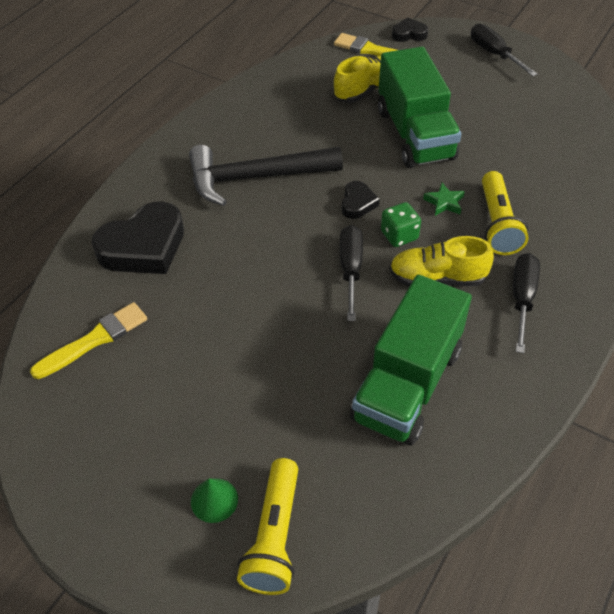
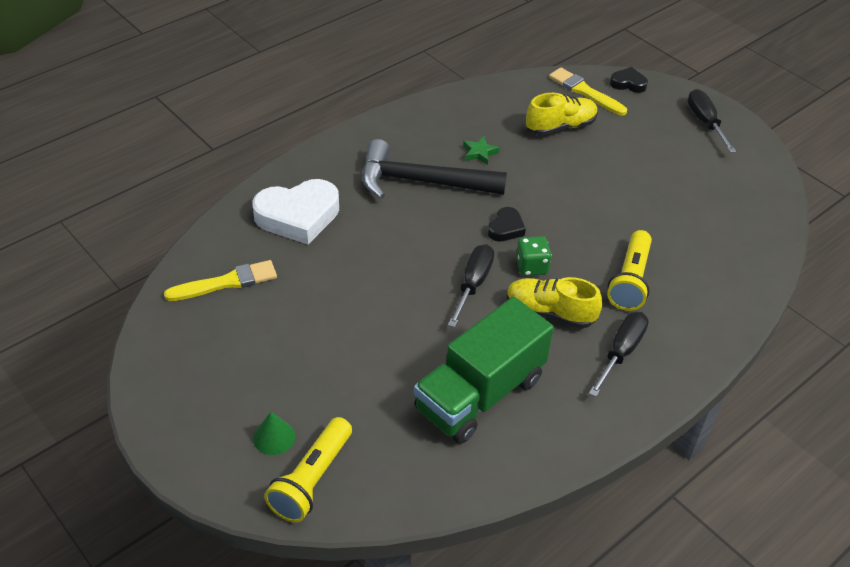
camera: 15 degrees right, 5 degrees down
black heart [92,202,184,274] -> white heart [253,179,339,244]
green truck [378,47,461,168] -> none
green star [423,183,465,216] -> green star moved to [463,136,500,165]

